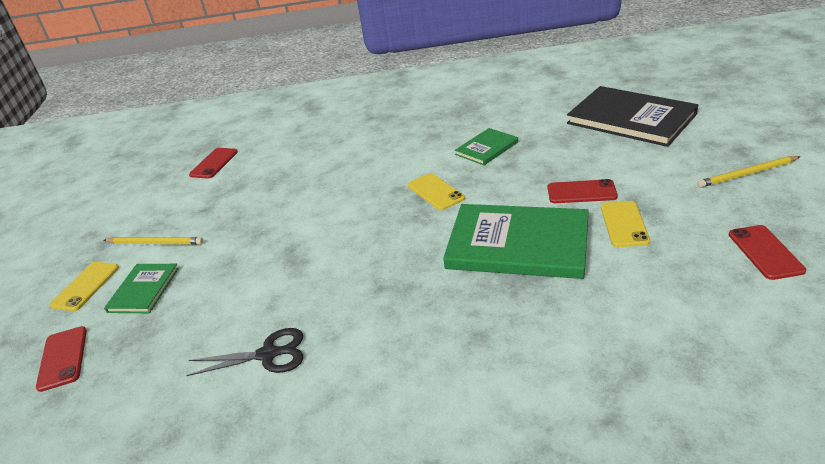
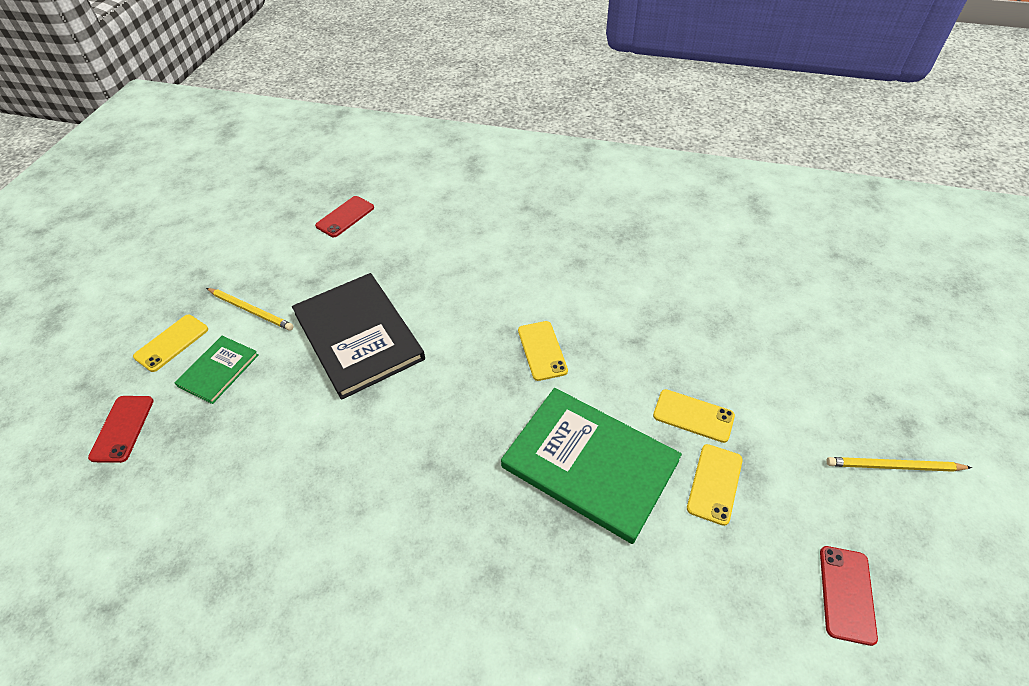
camera: 15 degrees right, 15 degrees up
black scissors [186,328,303,376] -> none
green book [455,128,518,165] -> none
red phone [548,179,618,203] -> yellow phone [653,389,735,443]
black book [567,86,698,147] -> black book moved to [292,273,425,400]

